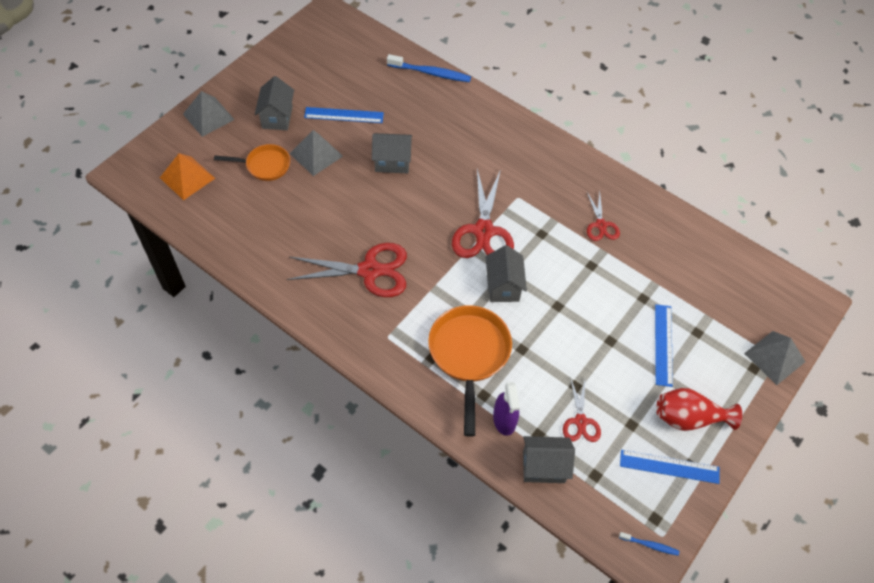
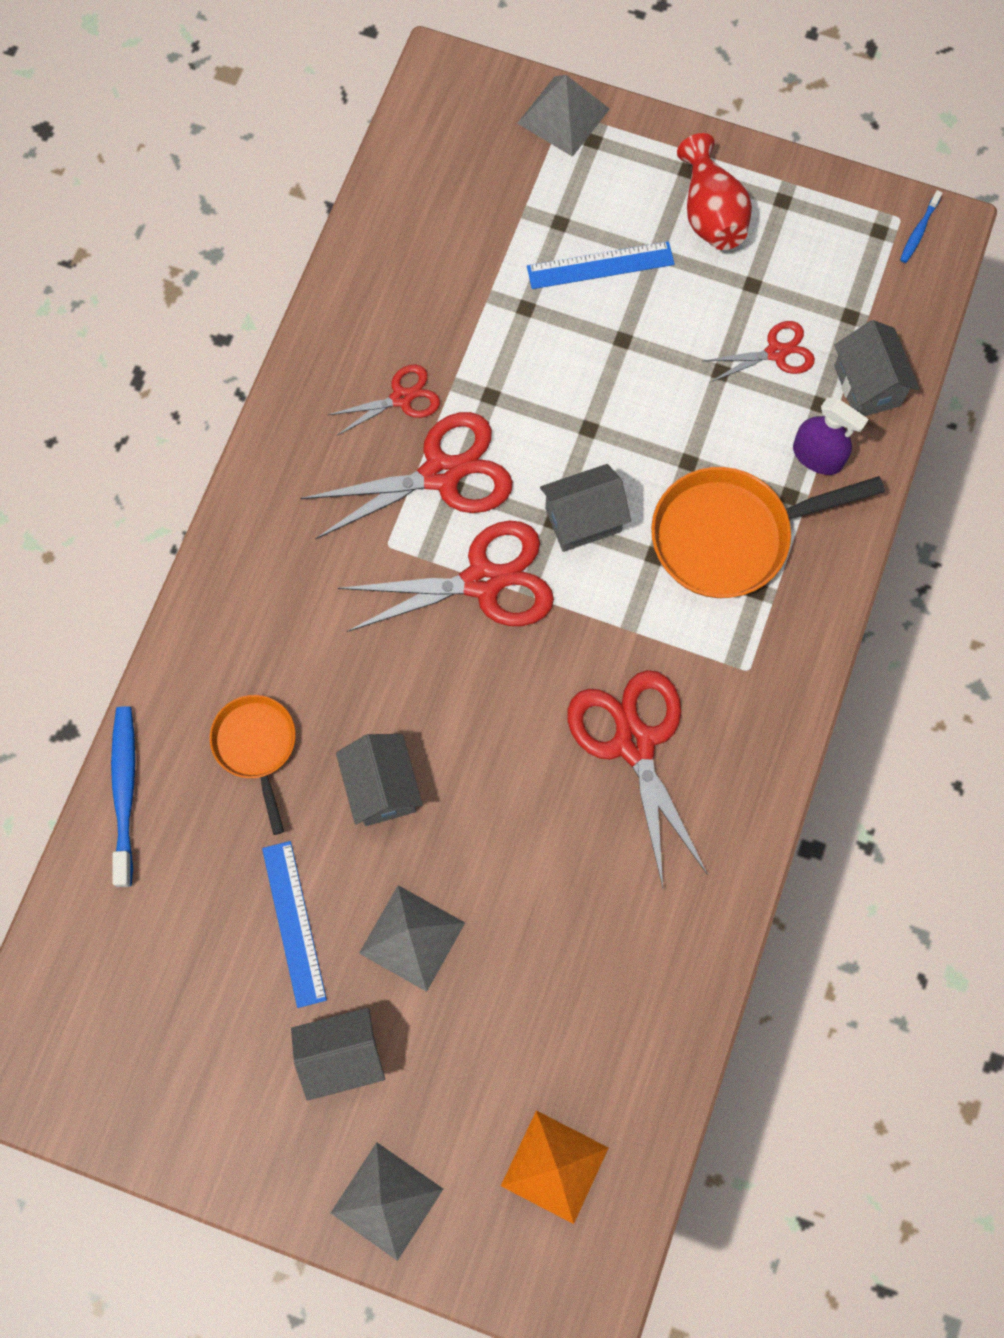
camera: 105 degrees left, 15 degrees up
orange pan [214,144,290,181] -> orange pan moved to [210,695,296,835]
purple spray bottle [493,382,520,436] -> purple spray bottle turned 60 degrees clockwise [793,398,869,475]
blue toothbrush [619,532,679,556] -> blue toothbrush turned 150 degrees counterclockwise [900,190,943,263]
blue ruler [620,450,720,484] -> none
none -> red scissors [300,412,513,539]

